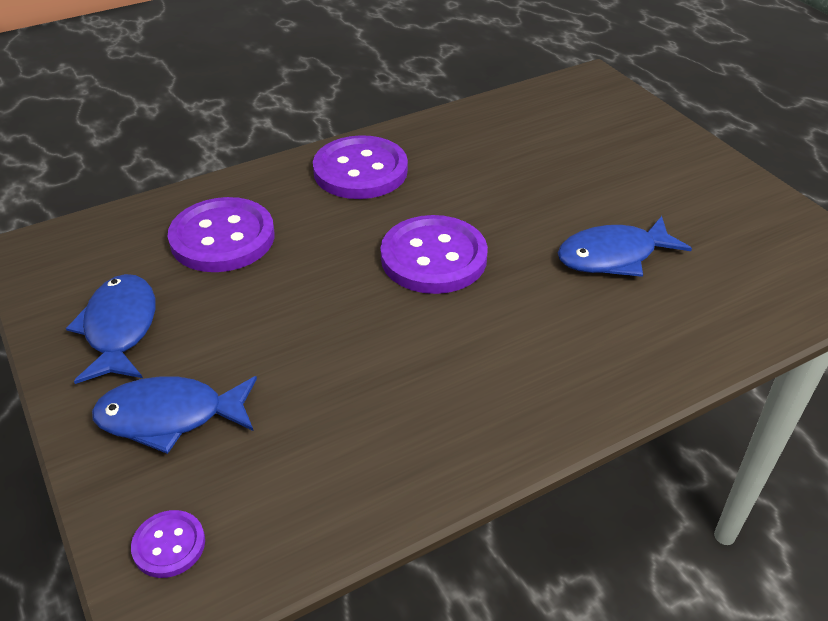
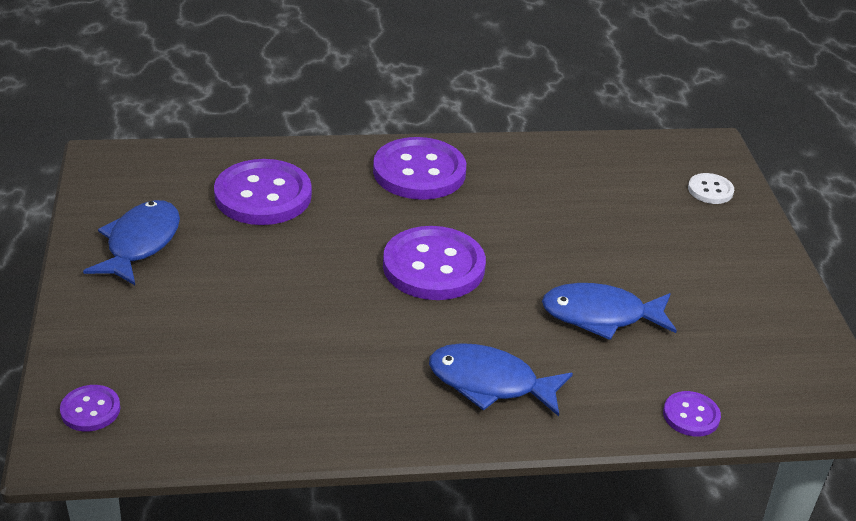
camera: 20 degrees right, 5 degrees down
blue fish [92,376,257,454] -> blue fish moved to [429,343,573,416]
none -> purple button [663,391,721,437]
none -> white button [688,173,734,204]

